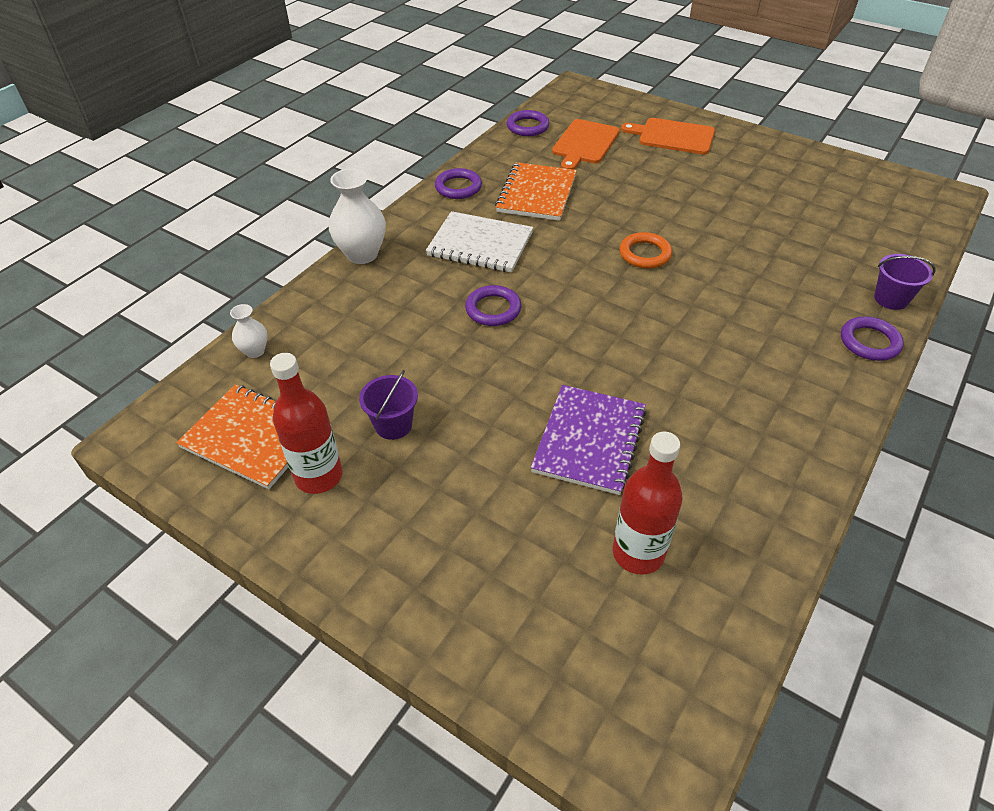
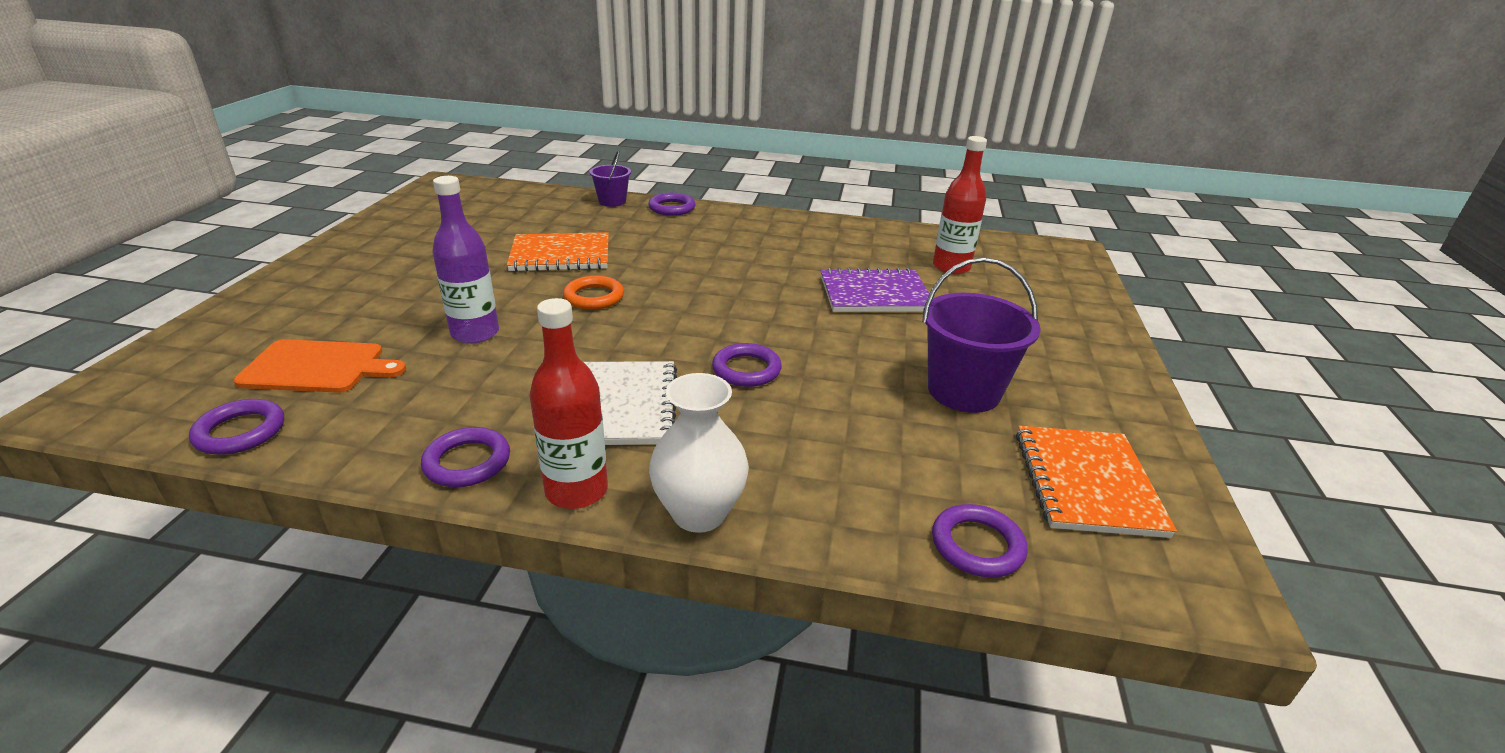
camera: 115 degrees left, 15 degrees down
white vase [230,304,268,358] -> purple ring [932,504,1028,578]
red bottle [270,353,343,494] -> red bottle moved to [529,298,608,509]
purple bucket [359,370,418,440] -> purple bucket [922,257,1041,413], size x1.74
orange notebook [495,162,577,221] -> orange notebook moved to [507,232,609,272]
orange cutting board [621,118,715,154] -> none
none -> purple bottle [432,176,499,344]

